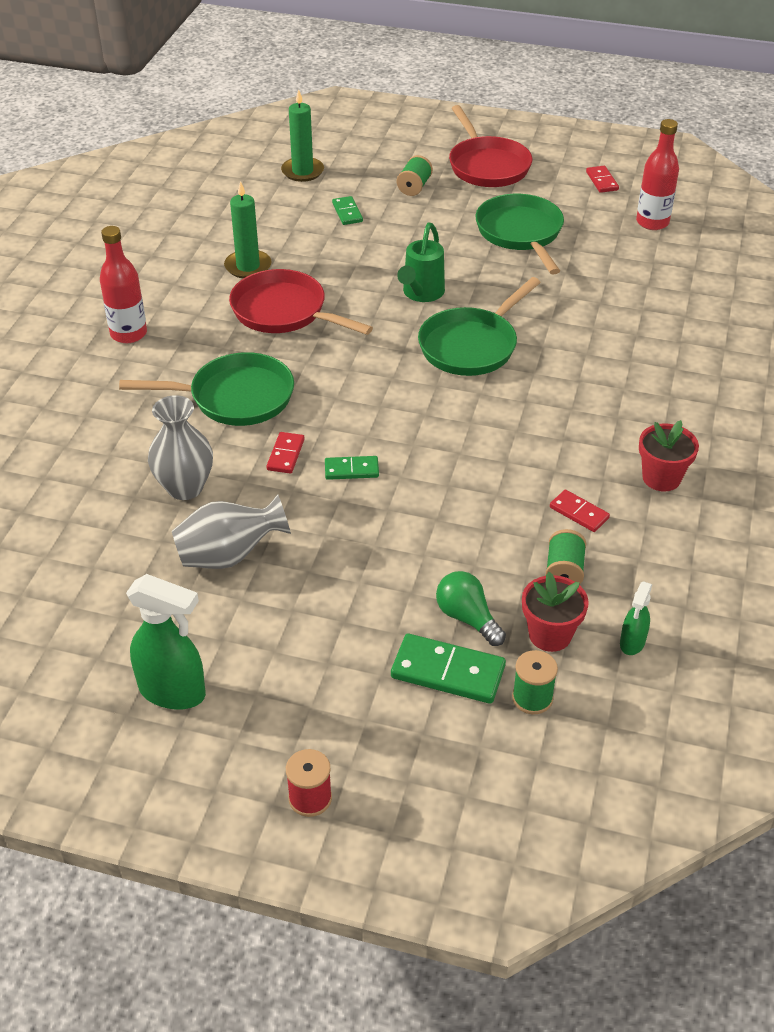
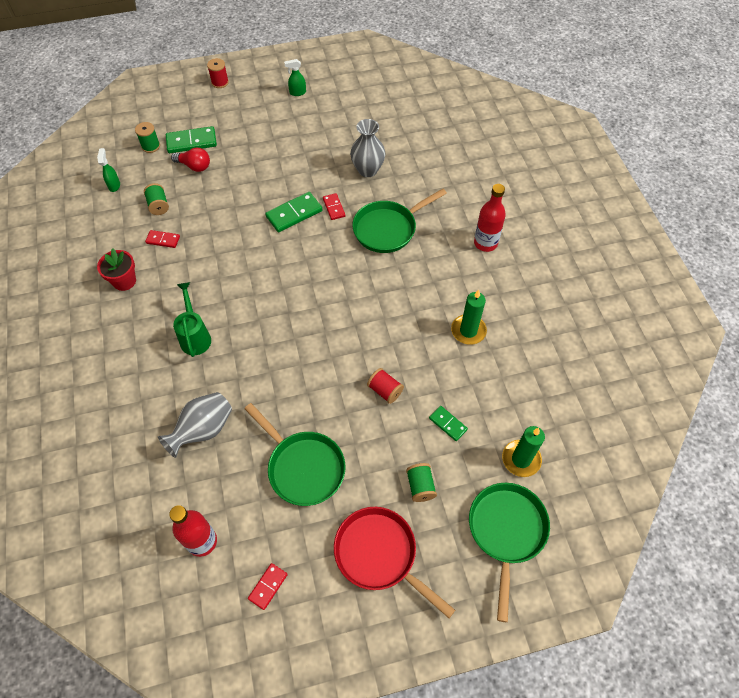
camera: 150 degrees right, 15 degrees up
green spray bottle [126,574,206,710] -> green spray bottle [284,59,306,96], size x0.54
grey vase [172,494,291,569] -> grey vase moved to [158,392,232,458]
red pan [229,269,373,335] -> none
green domino [325,456,379,480] -> green domino [265,192,322,232], size x1.71
green watering can [397,222,445,302] -> green watering can moved to [173,282,211,357]
green pan [418,277,541,376] -> green pan moved to [469,483,550,622]
green light bulb [436,571,506,646] -> red light bulb [171,147,210,172]
red flower pot [522,572,589,652] -> none
red domino [586,166,619,193] -> red domino turned 75 degrees clockwise [248,563,288,610]
none -> red spool [367,368,404,404]

